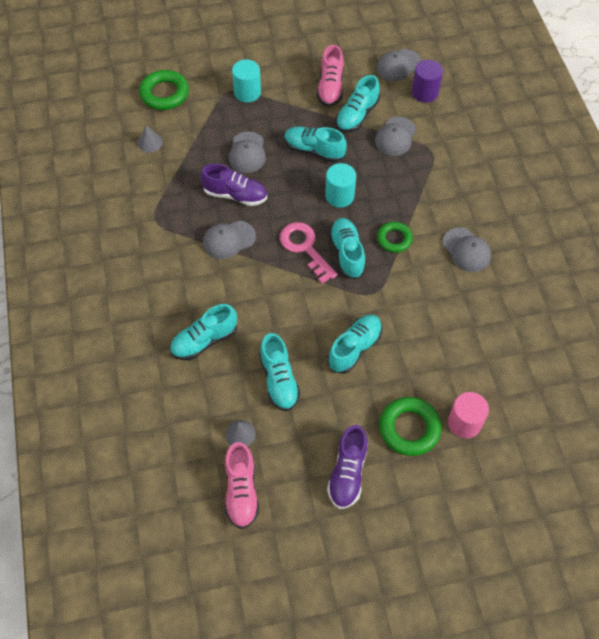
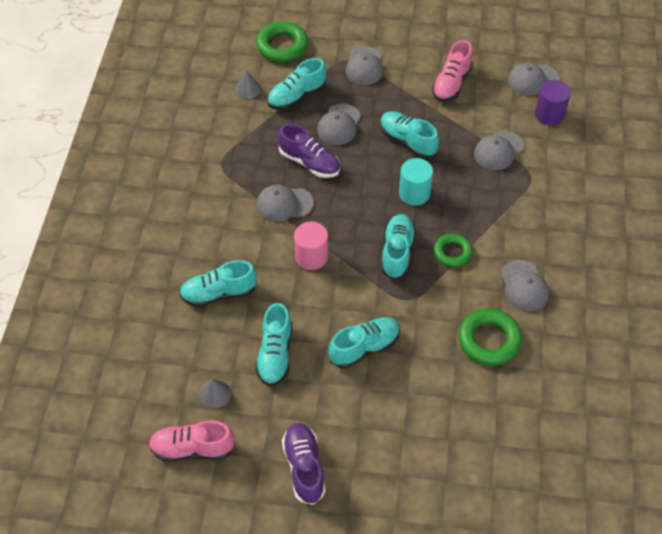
camera: 20 degrees right, 5 degrees down
pink shoe [225,442,259,529] -> pink shoe turned 75 degrees clockwise [149,420,235,462]
turquoise cylinder [232,59,261,102] -> grey cap [346,46,383,85]
pink key [280,222,338,284] -> none
purple shoe [327,425,368,509] -> purple shoe turned 135 degrees clockwise [282,423,326,505]
turquoise shoe [336,75,380,132] -> turquoise shoe moved to [267,58,326,110]
green ring [379,397,442,456] -> green ring moved to [458,309,522,365]
pink cylinder [448,392,489,438] -> pink cylinder moved to [294,222,328,270]

